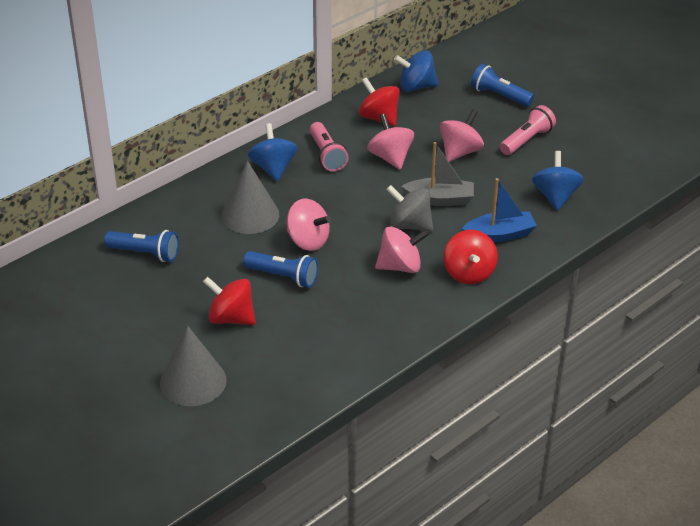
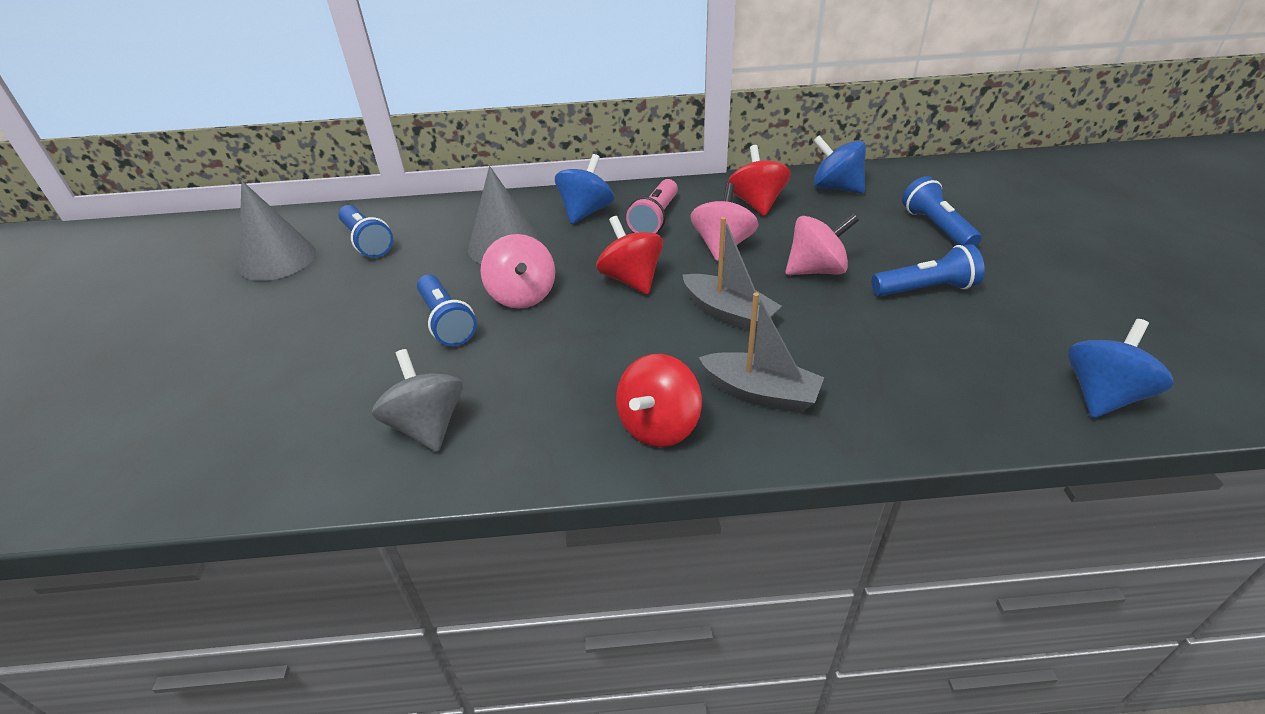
camera: 40 degrees right, 0 degrees up
grey cone [160,326,227,406] -> grey cone moved to [239,181,316,281]
red spinning top [203,277,256,325] -> red spinning top moved to [596,216,663,295]
pink spinning top [375,227,429,273] -> none
grey spinning top [386,185,433,231] -> grey spinning top moved to [372,349,463,452]
blue boat [462,178,537,243] -> grey boat [698,293,824,413]
pink flashlight [500,105,556,155] -> blue flashlight [872,244,985,296]
blue spinning top [532,151,584,211] -> blue spinning top moved to [1068,319,1174,418]

